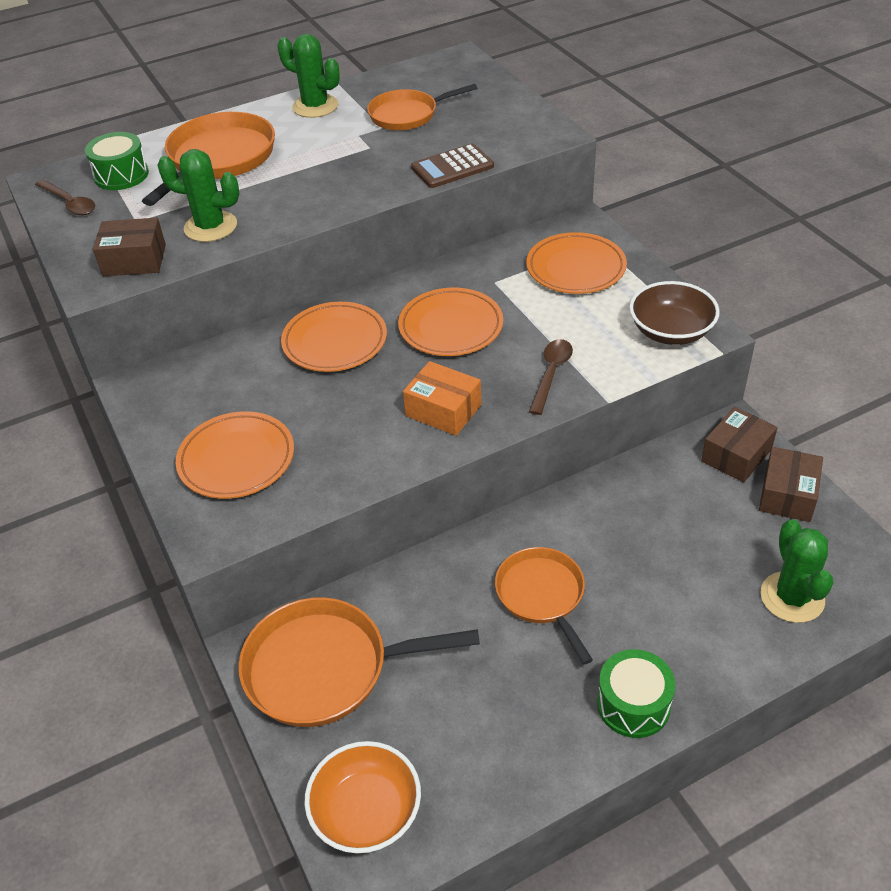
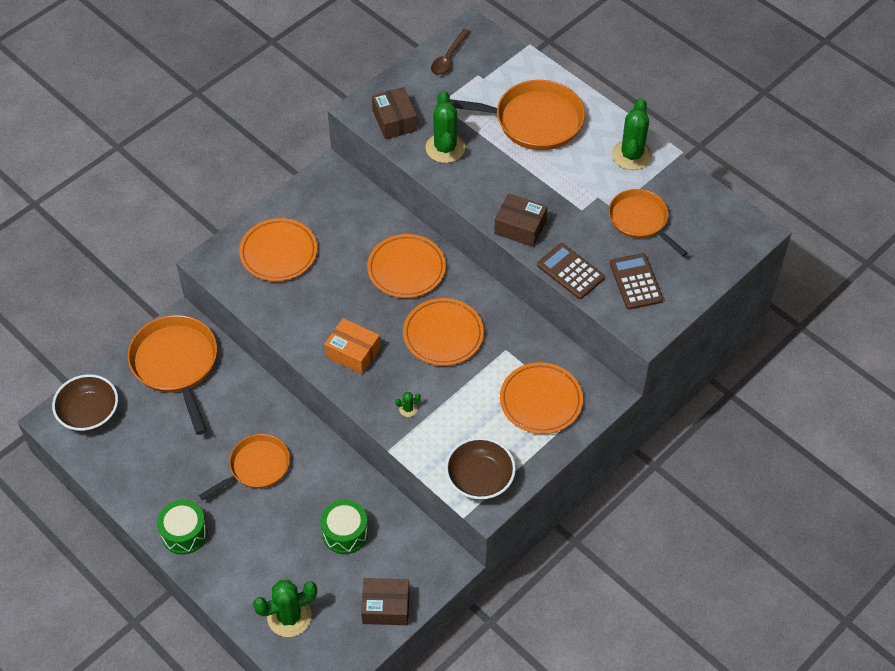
camera: 70 degrees right, 10 degrees up
green drum [85,132,149,190] -> green drum moved to [320,499,368,554]
orange bowl [304,741,421,853] -> brown bowl [52,374,118,432]
orange box [403,361,481,436] -> orange box turned 75 degrees counterclockwise [324,318,380,374]
brown spoon [529,339,573,415] -> green cactus [395,392,421,417]
brown box [701,407,778,483] -> brown box moved to [494,193,548,247]
none -> brown calculator [610,253,663,310]

